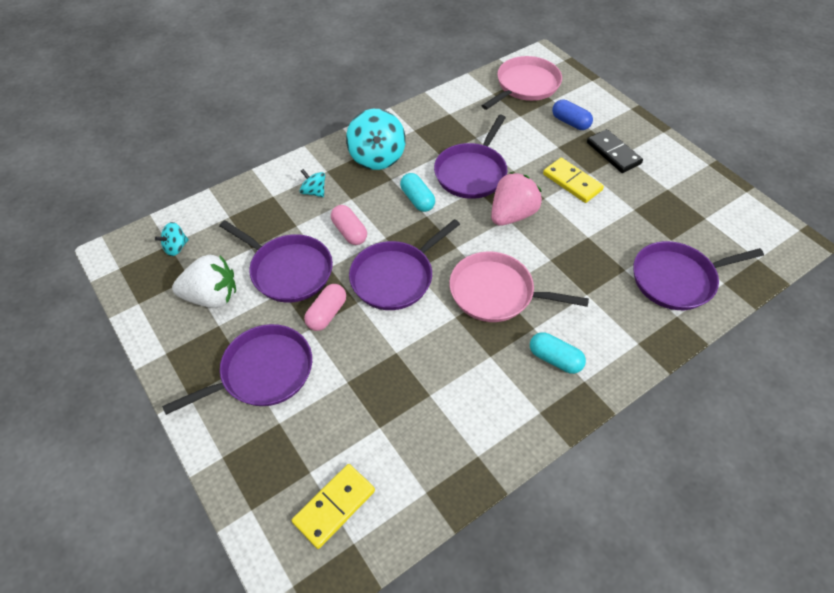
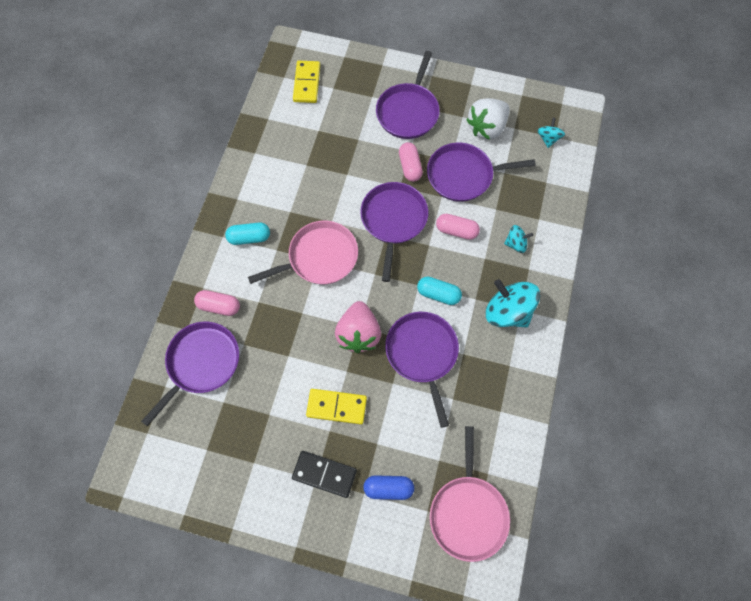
camera: 140 degrees right, 15 degrees up
none -> pink capsule [194,290,240,316]

